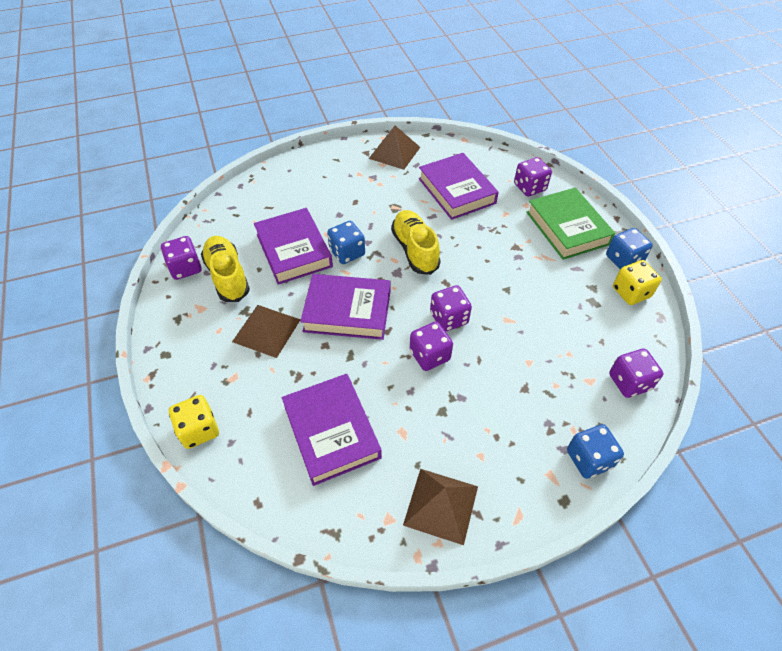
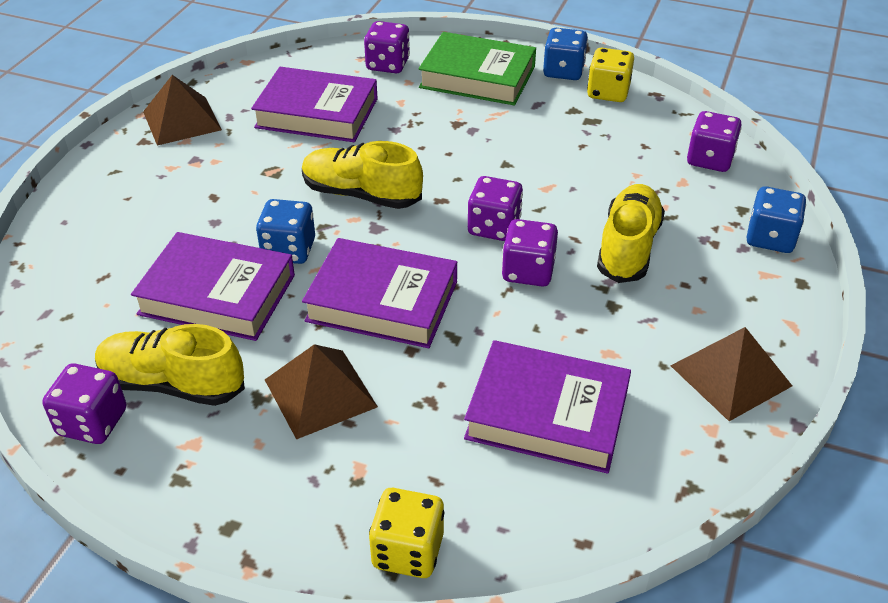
camera: 50 degrees left, 10 degrees down
purple book [300,274,390,340] -> purple book turned 60 degrees clockwise [302,238,457,348]
none -> yellow shoe [597,184,665,283]

